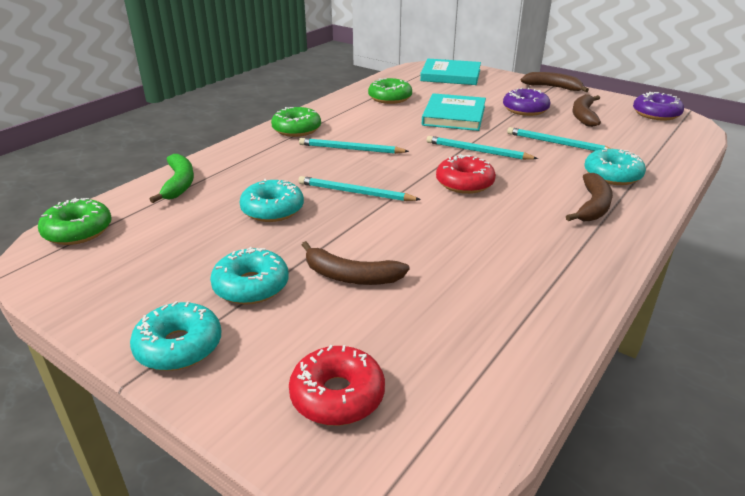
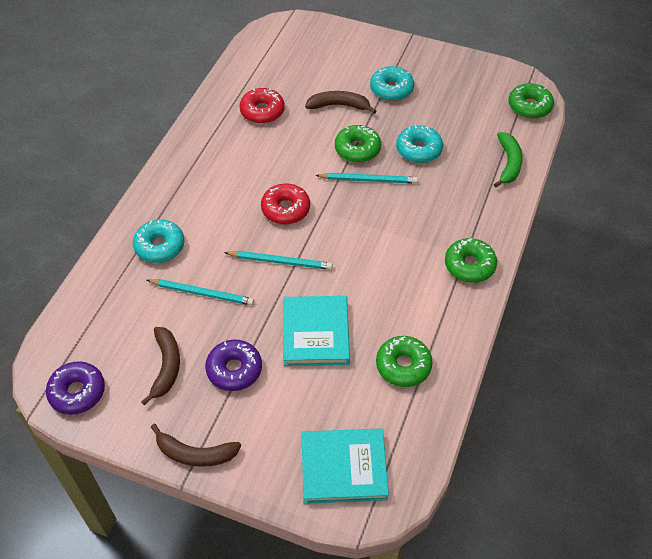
camera: 165 degrees right, 20 degrees up
turquoise donut [130,301,222,371] -> none
green banana [149,154,194,203] -> green banana turned 150 degrees counterclockwise [494,132,523,188]
red donut [289,345,385,426] -> red donut moved to [240,88,285,124]
turquoise pencil [299,138,409,154] -> none
brown banana [566,173,613,221] -> none
none -> green donut [335,125,381,162]

